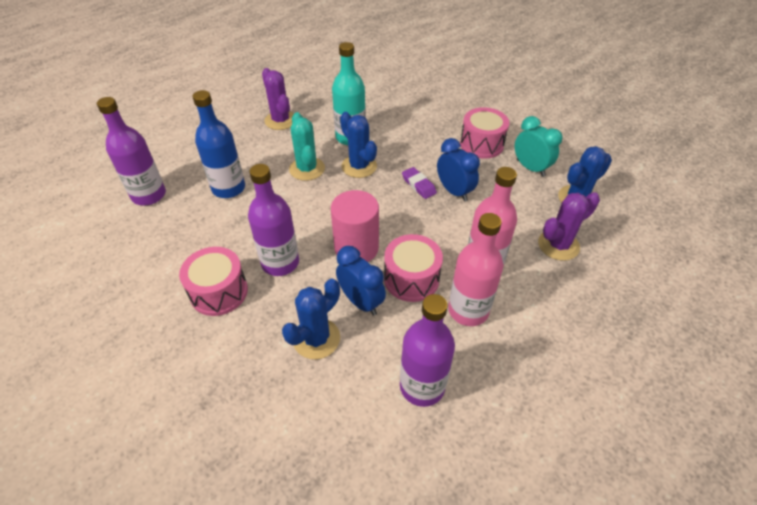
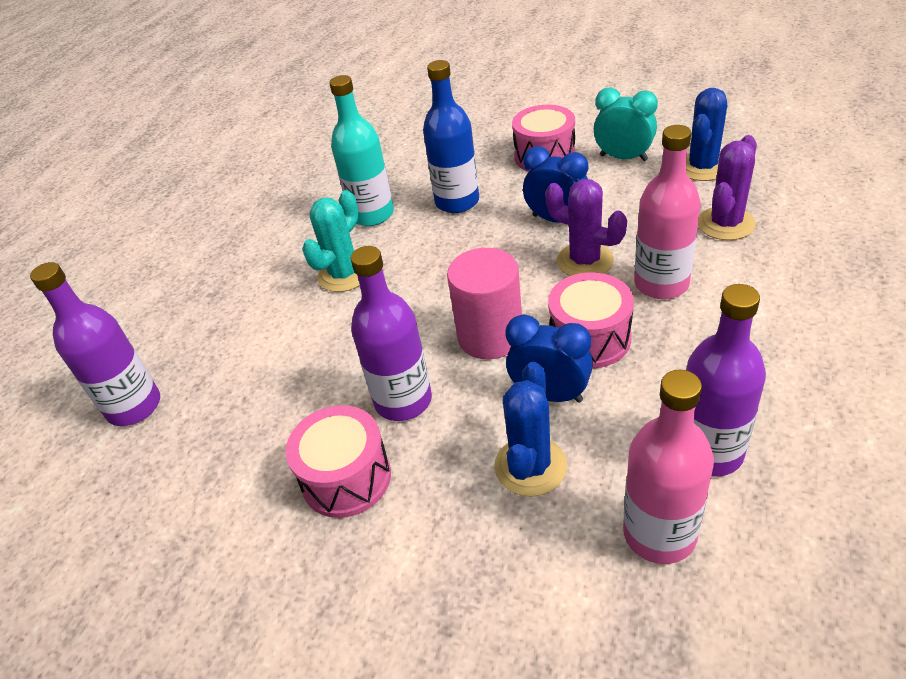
camera: 20 degrees left, 5 degrees down
blue bottle [192,90,245,198] -> blue bottle moved to [423,60,479,213]
purple cactus [262,68,294,130] -> purple cactus moved to [545,179,627,276]
turquoise cactus [289,112,325,181] -> turquoise cactus turned 75 degrees clockwise [302,190,360,292]
blue cactus [340,112,377,178] -> none
purple eraser [402,167,437,199] -> none
pink bottle [448,213,503,326] -> pink bottle moved to [623,370,714,564]

